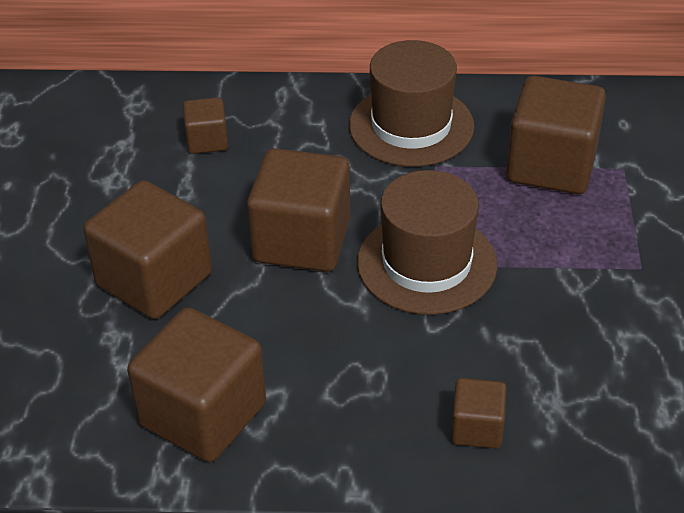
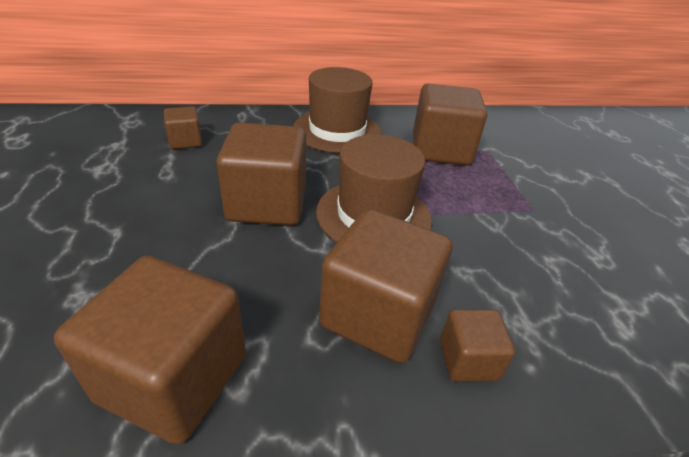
camera: 15 degrees left, 5 degrees down
brown cube [83,180,212,319] -> brown cube moved to [319,209,452,363]

